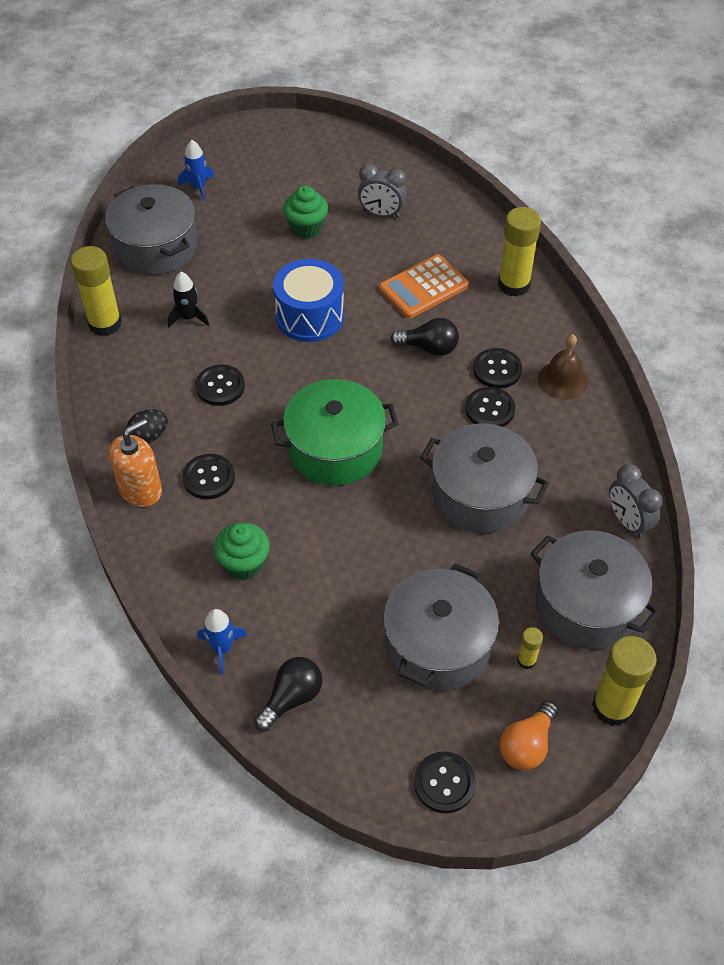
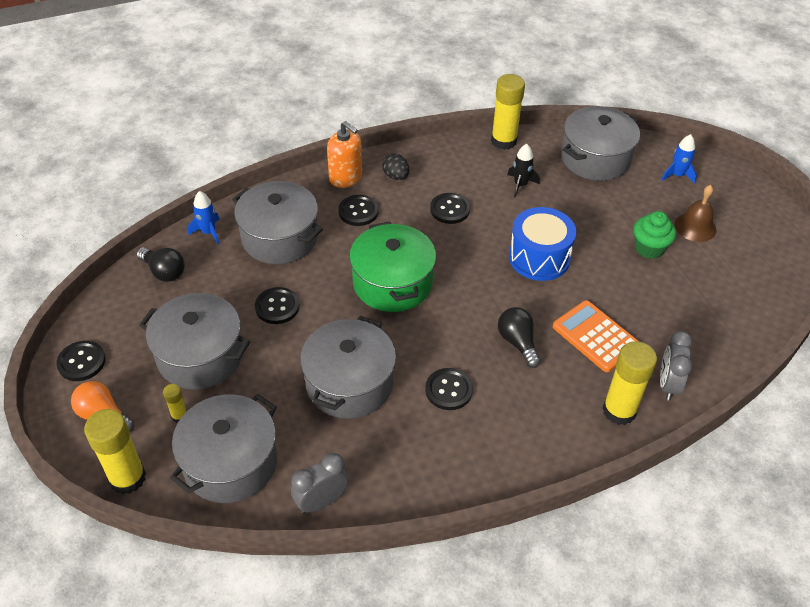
camera: 85 degrees right, 5 degrees down
green cupcake [214,522,270,580] -> grey pot [232,181,323,264]
grey clock [358,163,407,218] -> grey clock moved to [660,331,692,401]
black light bulb [391,318,459,356] -> black light bulb turned 150 degrees clockwise [498,307,541,368]
black button [473,348,522,389] -> black button moved to [255,287,300,324]
brown bell [538,334,588,400] -> brown bell moved to [674,185,717,242]

